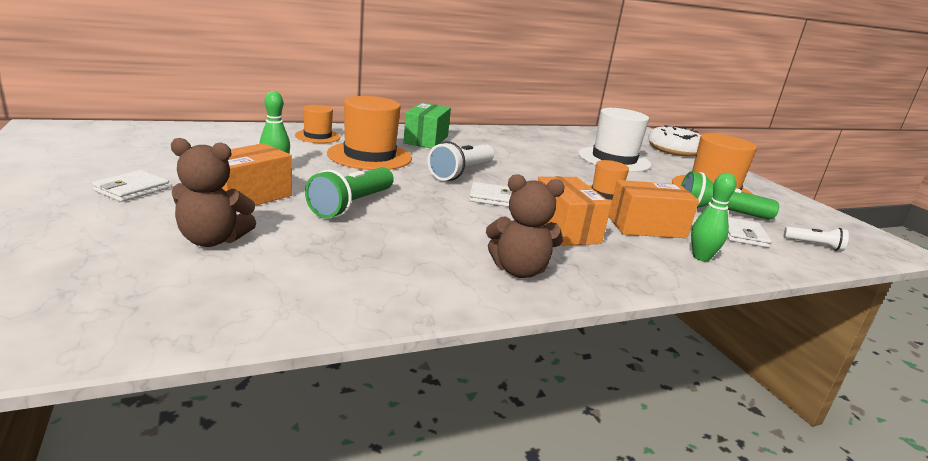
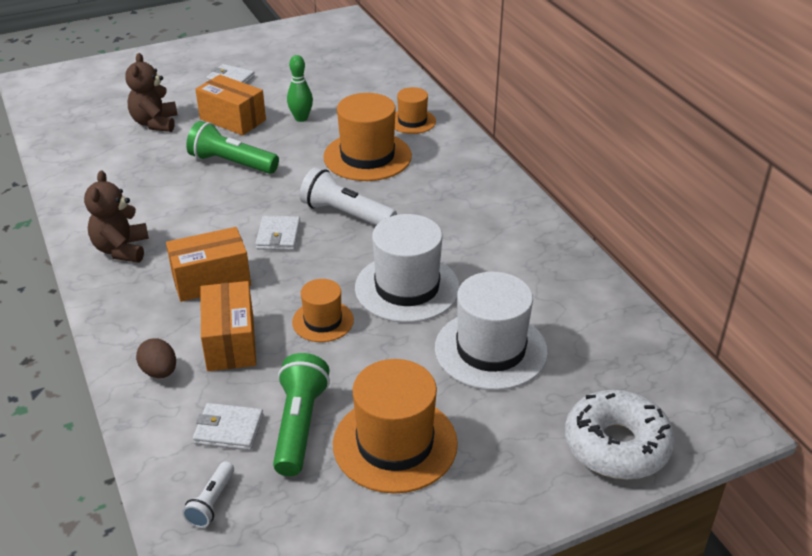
camera: 90 degrees right, 15 degrees up
green box [403,103,451,149] -> none
green bowling pin [691,173,736,261] -> brown egg [136,338,176,378]
none -> white hat [355,214,460,323]

